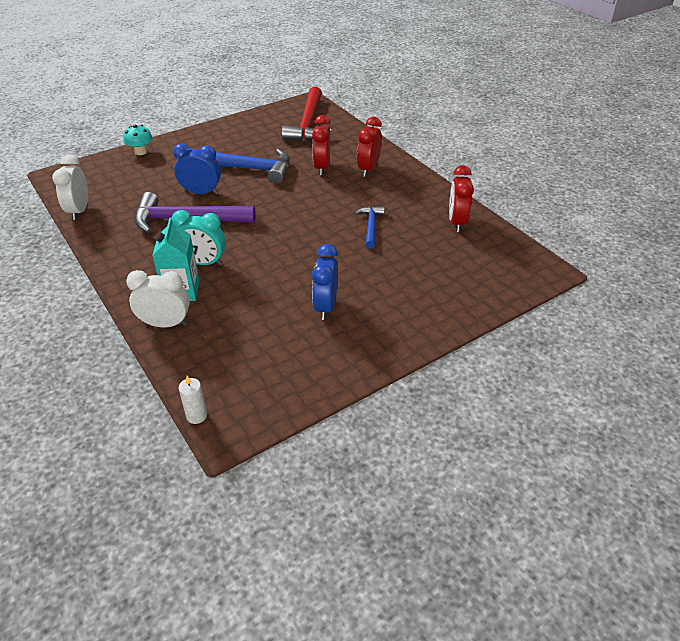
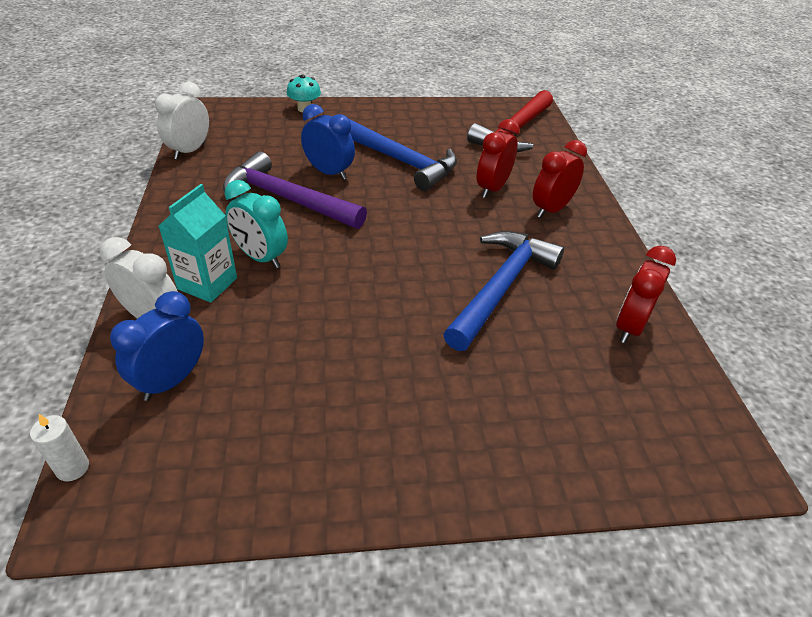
camera: 25 degrees right, 0 degrees up
blue clock [312,244,338,320] -> blue clock moved to [110,291,204,401]
blue hammer [355,206,385,249] -> blue hammer [443,231,564,351], size x1.91

